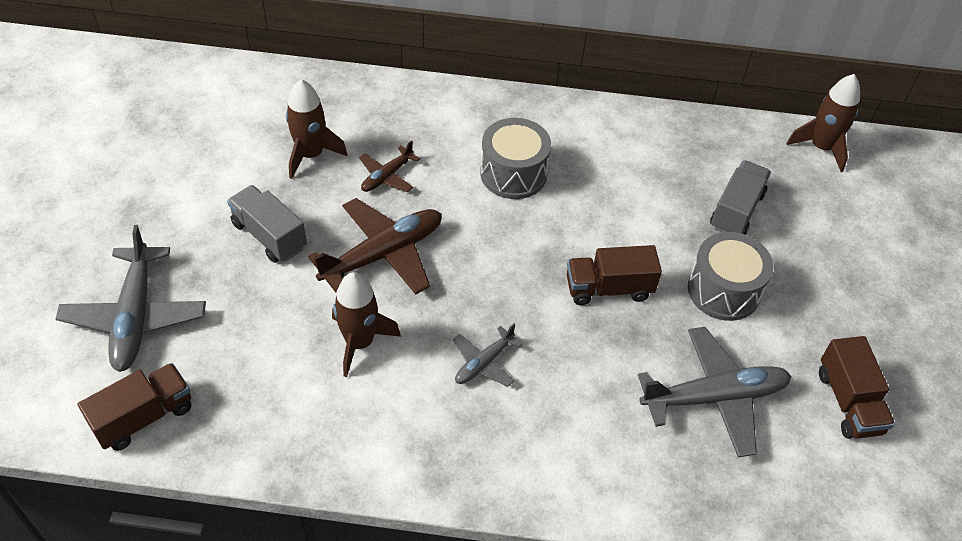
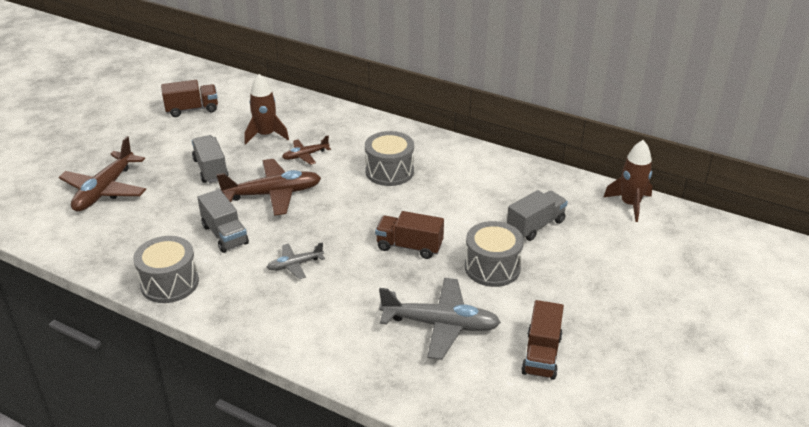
camera: 25 degrees right, 15 degrees down
grey plane [56,225,206,372] -> brown plane [59,136,146,212]
brown truck [78,363,191,451] -> brown truck moved to [161,80,218,117]
brown rocket [332,272,401,377] -> grey truck [197,189,249,253]
none -> grey drum [133,236,199,303]

